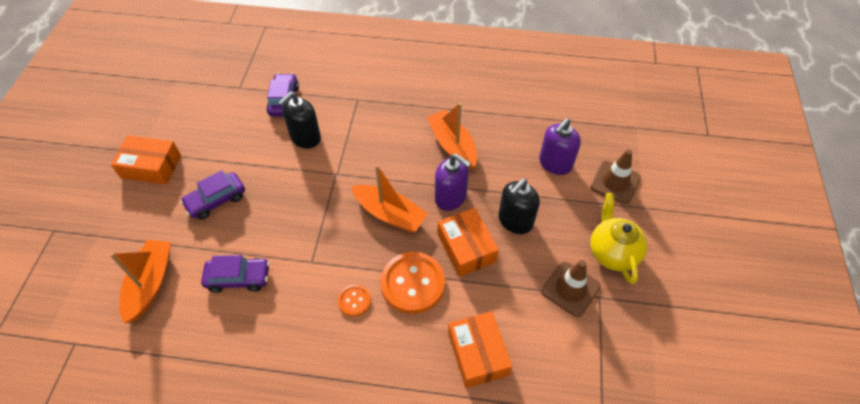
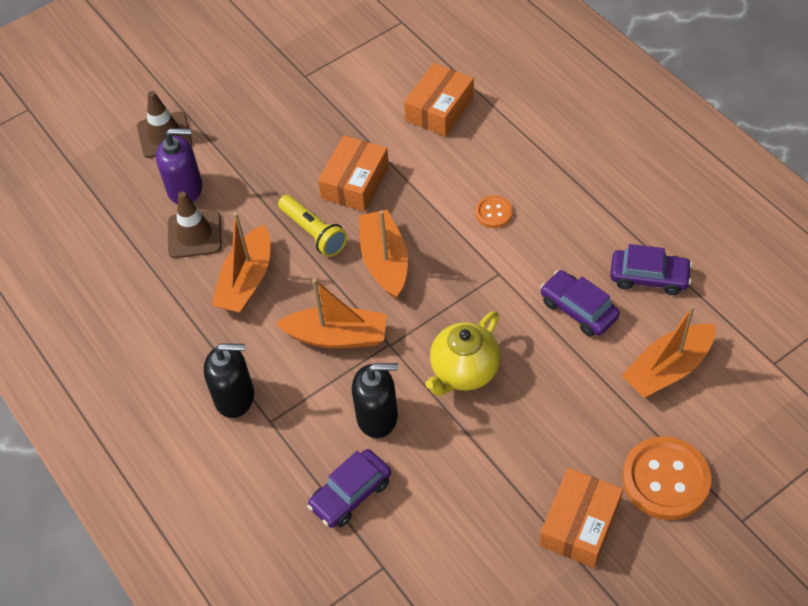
camera: 130 degrees left, 0 degrees up
orange box [111,135,181,185] -> orange box turned 60 degrees clockwise [539,468,623,568]
purple car [180,170,245,220] -> purple car moved to [610,244,692,295]
orange button [380,252,445,314] -> orange button moved to [622,436,711,520]
purple soap dispenser [435,154,471,211] -> yellow flashlight [278,195,347,257]
black soap dispenser [498,179,540,234] -> black soap dispenser moved to [204,343,254,418]
brown traffic cone [541,260,601,317] -> brown traffic cone moved to [168,192,222,258]
yellow teapot [590,193,647,284] -> yellow teapot moved to [425,311,501,396]
none -> orange boat [275,279,387,348]

